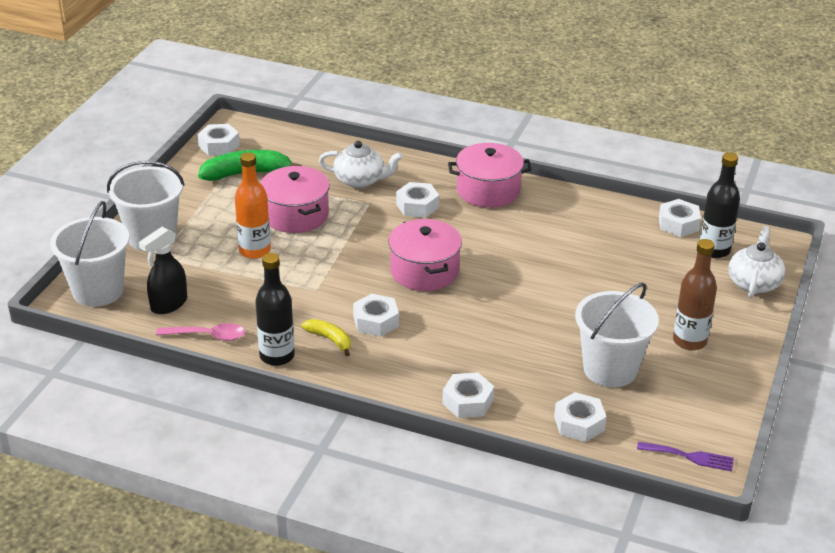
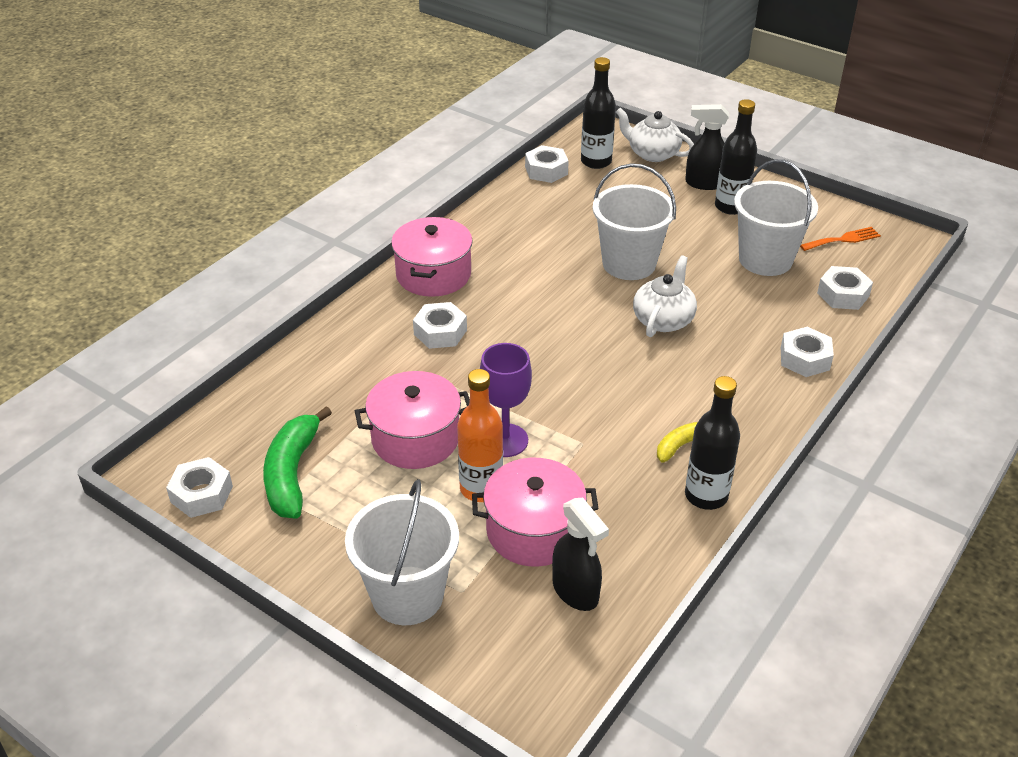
camera: 75 degrees left, 5 degrees up
white bucket [50,201,129,307] -> white bucket moved to [593,163,676,280]
pink spoon [156,323,245,341] -> none
white teapot [319,141,403,188] -> white teapot moved to [633,255,697,337]
white nut [353,293,399,337] -> none
pink pot [389,219,462,291] -> pink pot moved to [472,457,599,567]
purple fork [637,442,734,471] -> none
brown bottle [673,239,717,350] -> black bottle [715,99,757,215]
none -> purple goblet [480,343,532,457]
none -> black spray bottle [685,104,729,190]
none -> orange fork [800,227,881,251]

